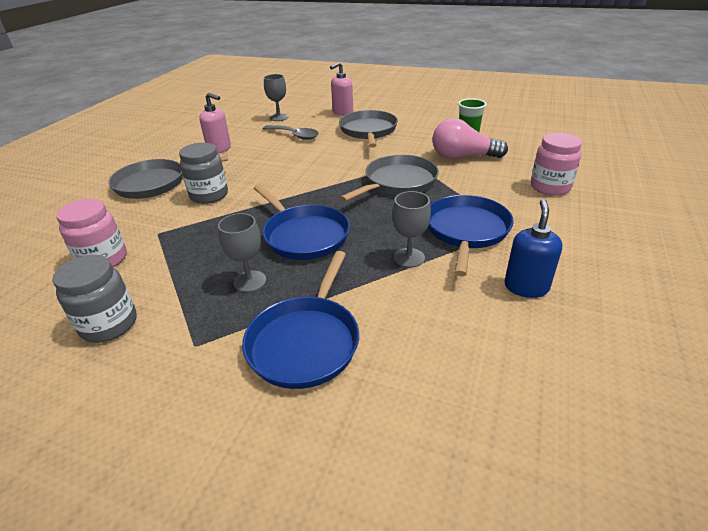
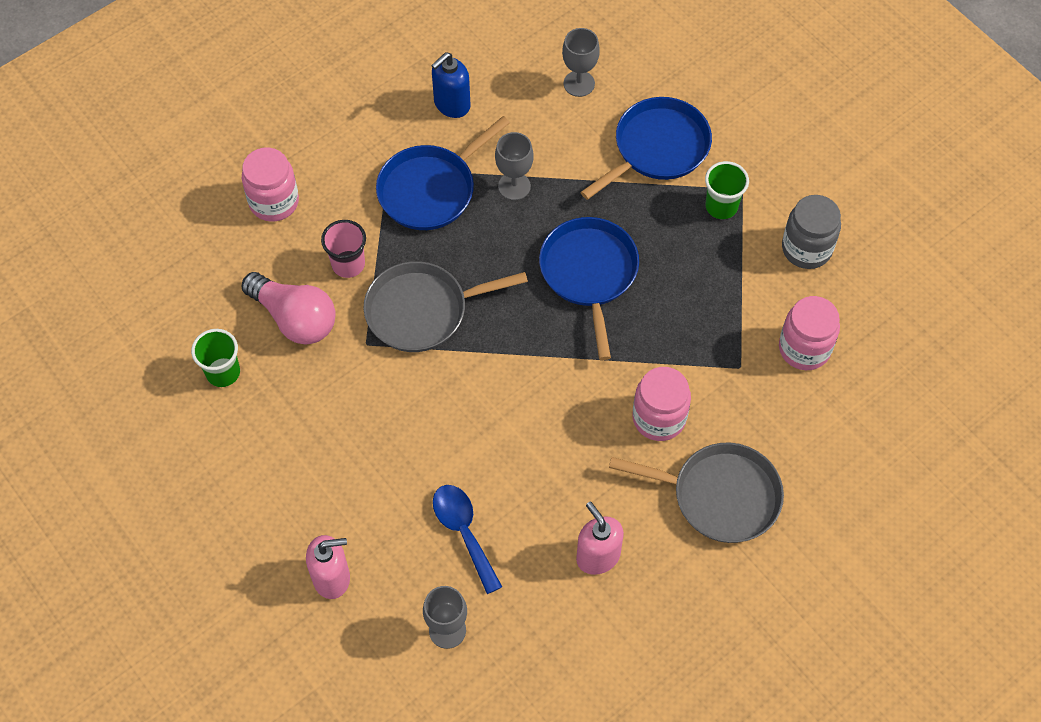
camera: 150 degrees left, 25 degrees up
grey jar [179,143,228,204] -> pink jar [632,367,691,441]
grey goblet [218,213,266,292] -> grey goblet moved to [562,28,600,97]
grey spoon [263,125,319,140] -> blue spoon [433,485,502,594]
grey pan [339,110,398,148] -> none
none -> pink cup [321,220,366,278]
none -> green cup [705,161,749,219]

